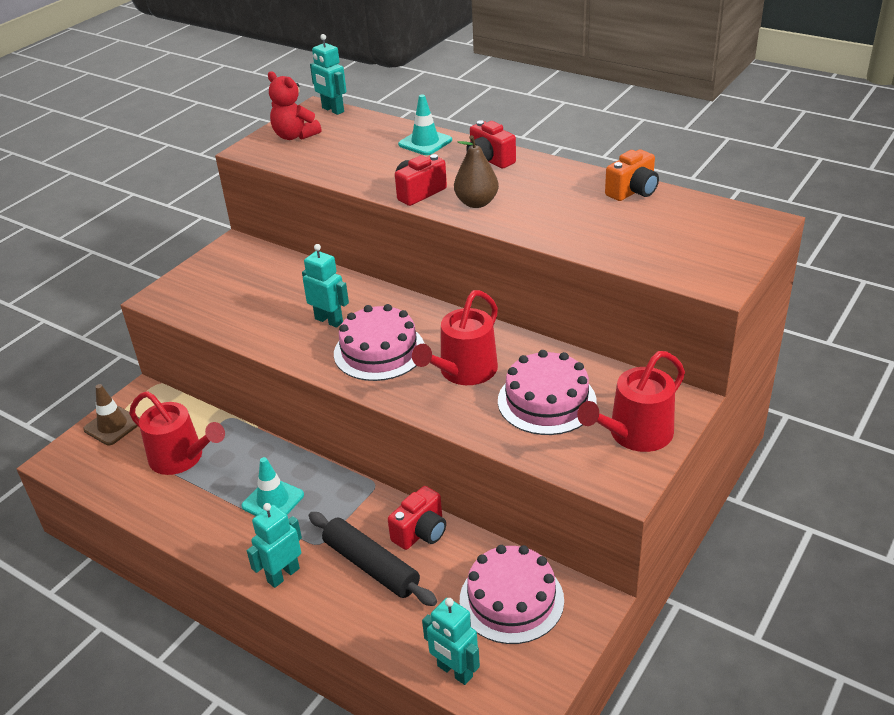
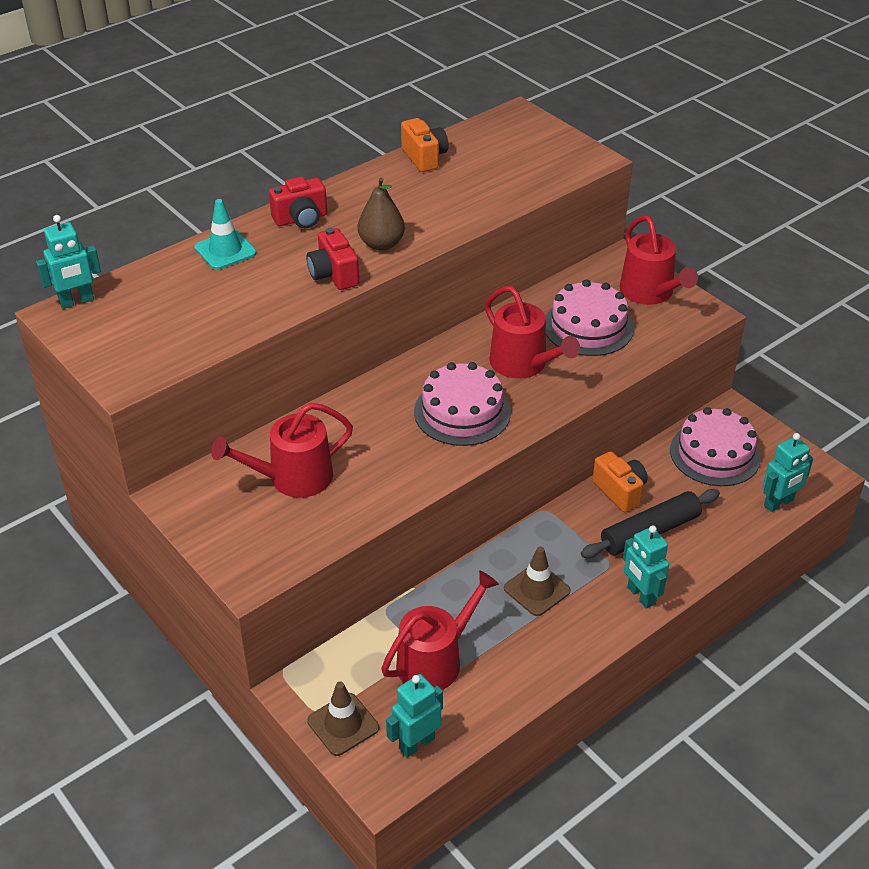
camera: 75 degrees left, 5 degrees up
turquoise traffic cone [242,457,304,516] -> brown traffic cone [504,546,571,616]
red teddy bear [268,71,321,140] -> none
turquoise robot [302,244,349,328] -> turquoise robot moved to [386,674,443,758]
red camera [388,486,446,550] -> orange camera [593,451,648,512]
none -> red watering can [211,403,353,498]

